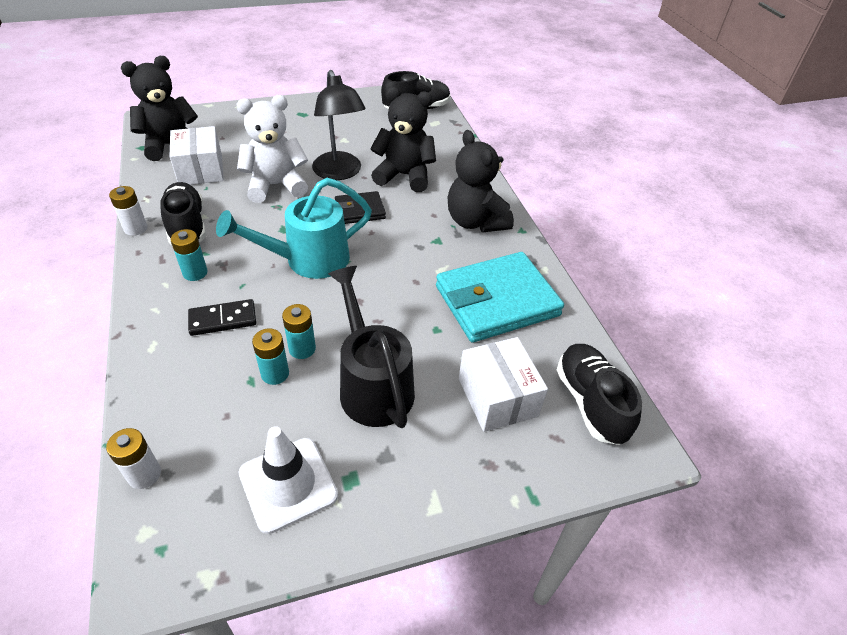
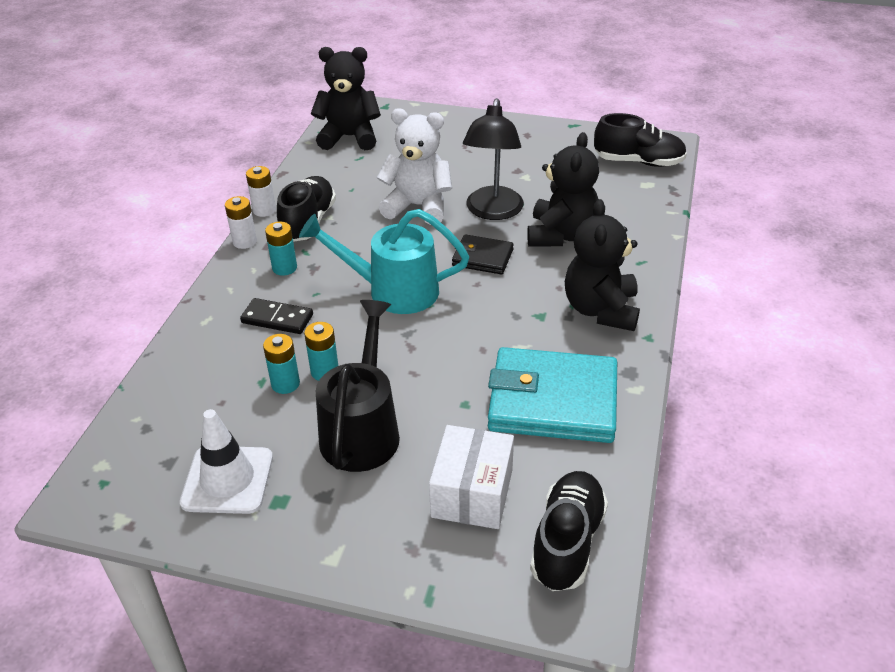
camera: 35 degrees right, 5 degrees down
white battery [106,428,161,489] -> white battery moved to [225,196,257,249]
white box [170,126,224,185] -> none
black teddy bear [370,87,436,192] -> black teddy bear turned 60 degrees clockwise [527,132,599,246]

